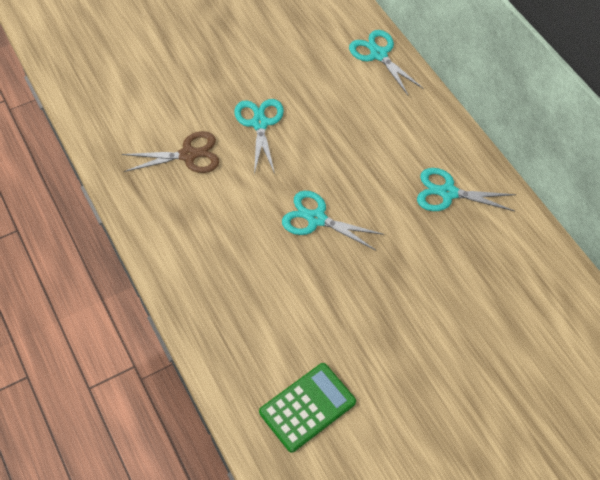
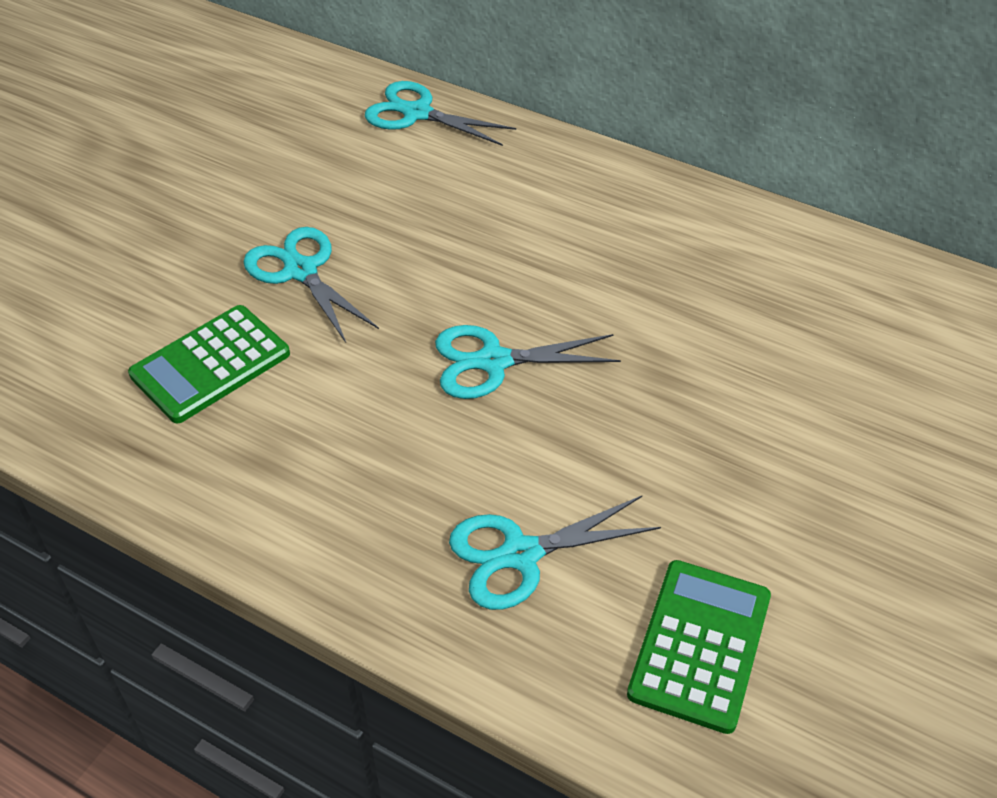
camera: 30 degrees left, 10 degrees down
brown scissors [122,131,220,173] -> green calculator [128,305,290,423]
turquoise scissors [417,168,516,211] -> turquoise scissors moved to [449,496,661,610]

